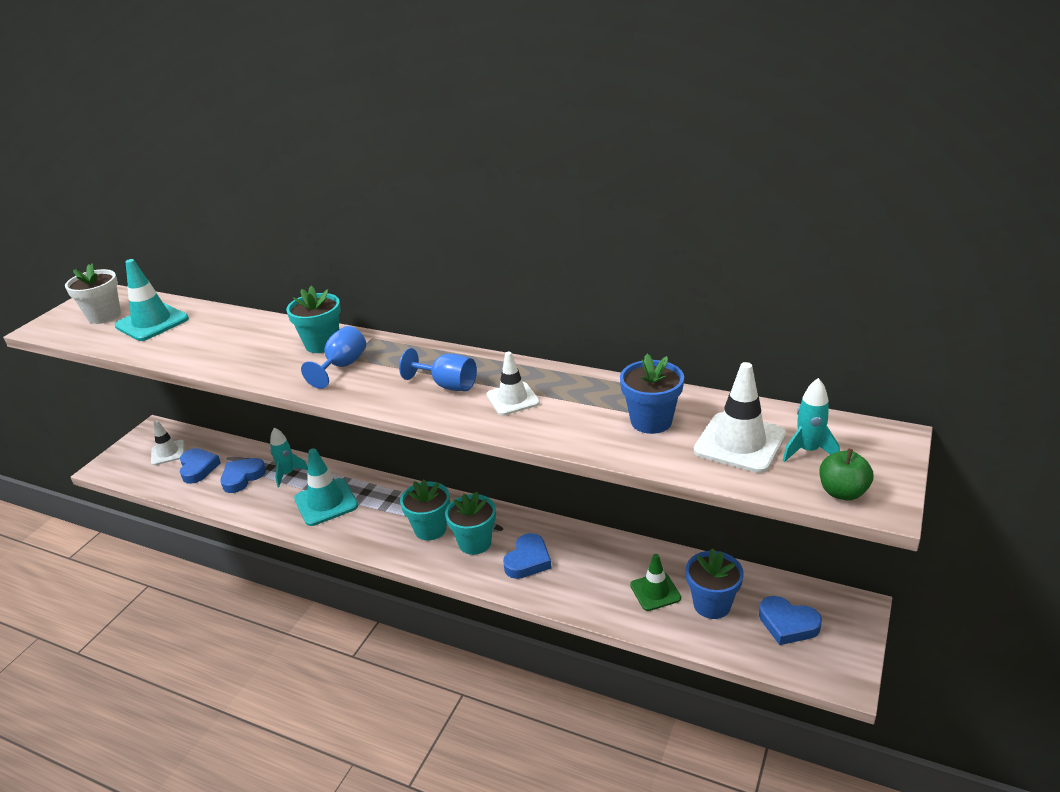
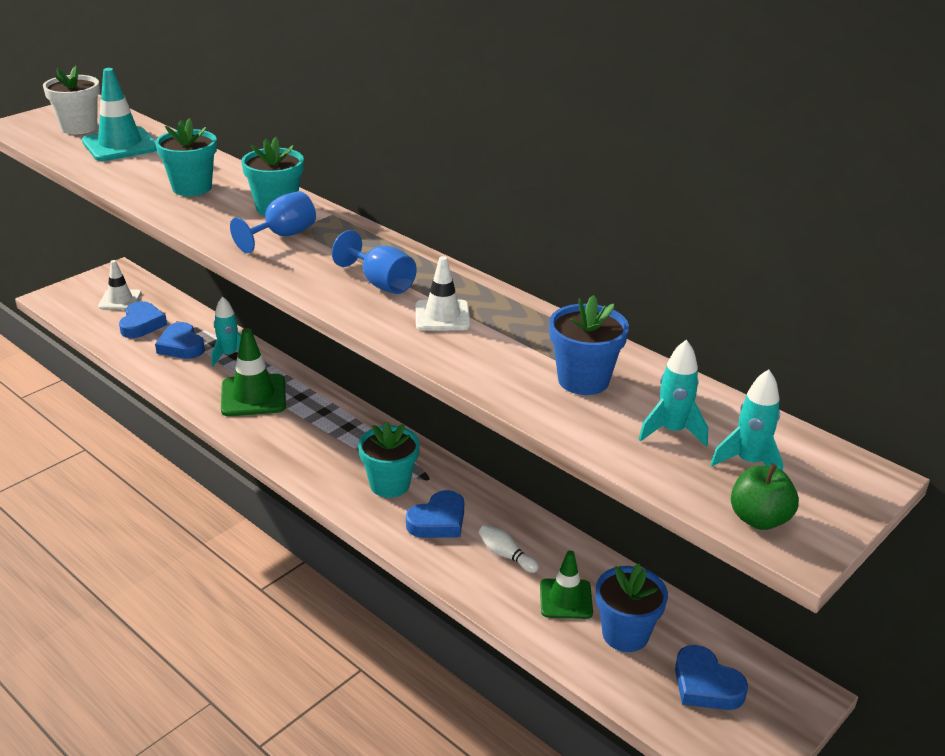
camera: 15 degrees right, 0 degrees up
blue heart [221,458,266,493] -> blue heart turned 90 degrees counterclockwise [155,322,205,359]
turquoise traffic cone [294,448,358,526] -> green traffic cone [221,328,286,416]
turquoise flower pot [400,479,450,541] -> turquoise flower pot moved to [155,118,217,196]
white traffic cone [694,362,786,473] -> turquoise rocket [638,339,708,447]
none -> white bowling pin [479,524,539,573]

